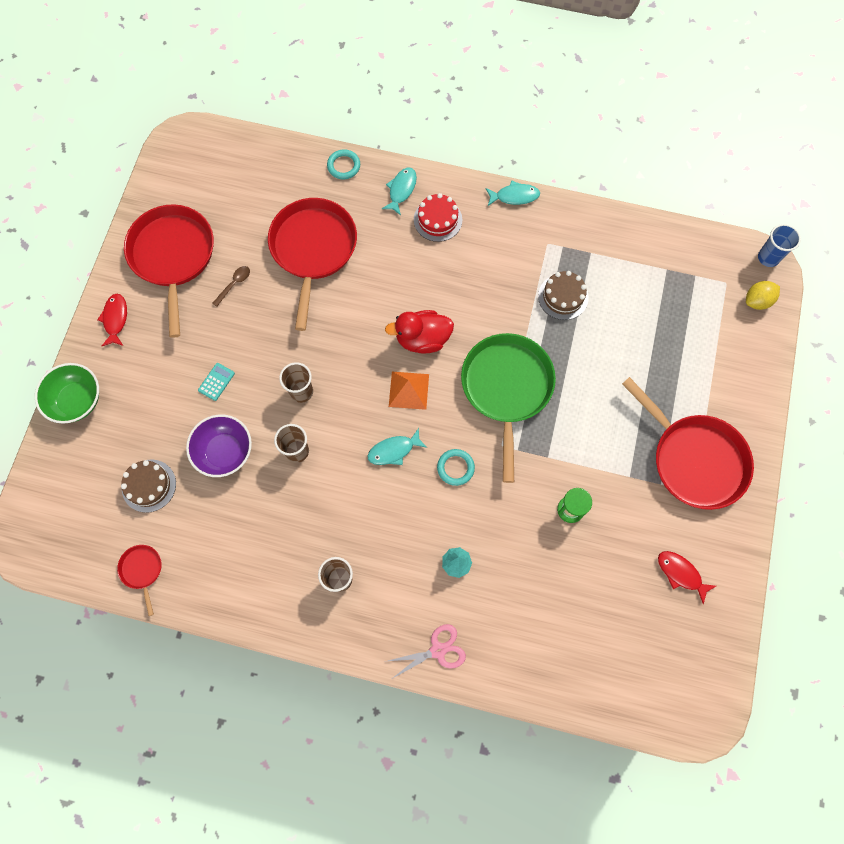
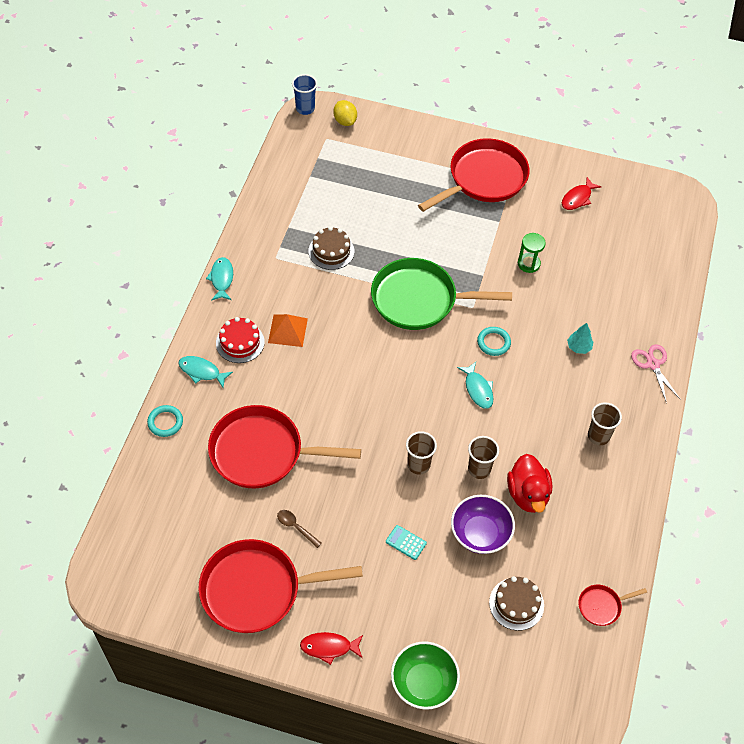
camera: 90 degrees left, 15 degrees down
red duck [385,310,454,354] -> red duck moved to [507,454,552,513]
orange pyramid [389,372,429,410] -> orange pyramid moved to [268,314,308,347]

